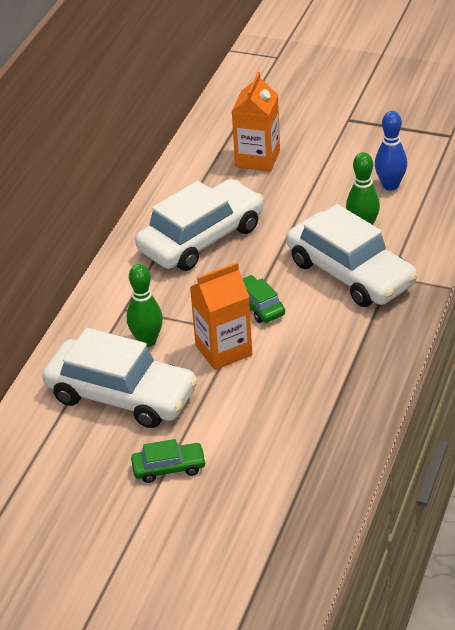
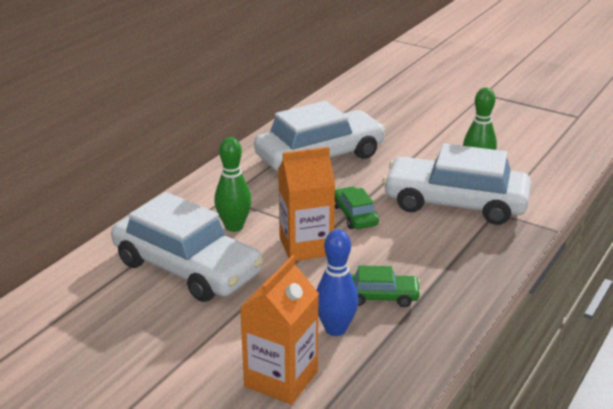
camera: 10 degrees right, 10 degrees down
green car [131,439,206,483] -> green car moved to [351,265,421,307]
orange carton [231,72,280,172] -> orange carton moved to [240,255,319,405]
white car [286,204,418,307] -> white car turned 135 degrees clockwise [383,143,531,225]
blue bowling pin [375,111,407,191] -> blue bowling pin moved to [317,229,358,336]

